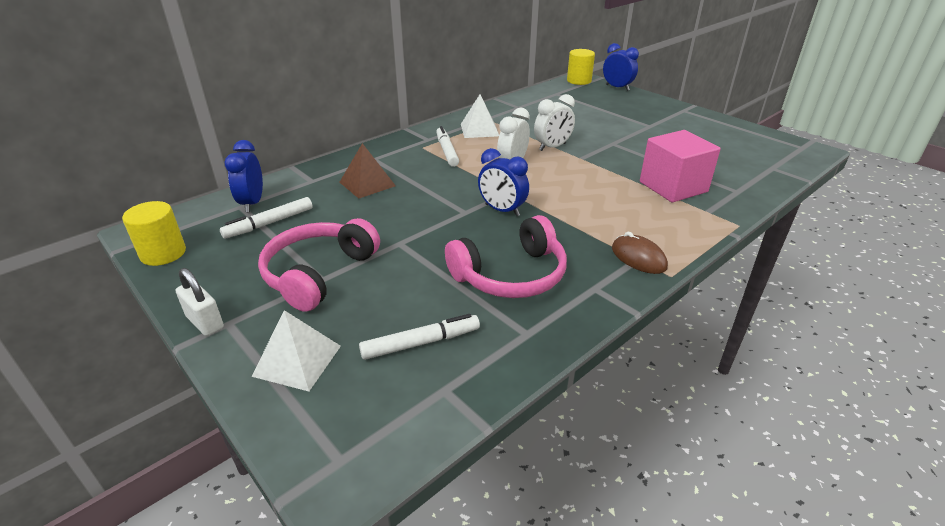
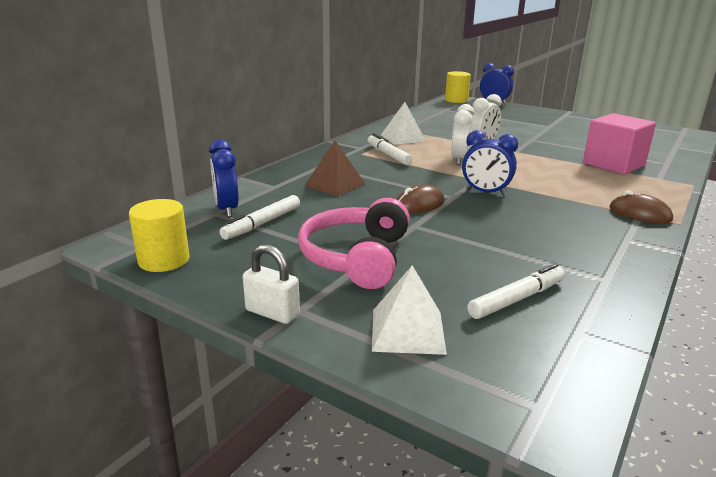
camera: 15 degrees left, 10 degrees down
pink headphones [445,215,567,298] -> none
none -> brown mouse [396,185,444,213]

